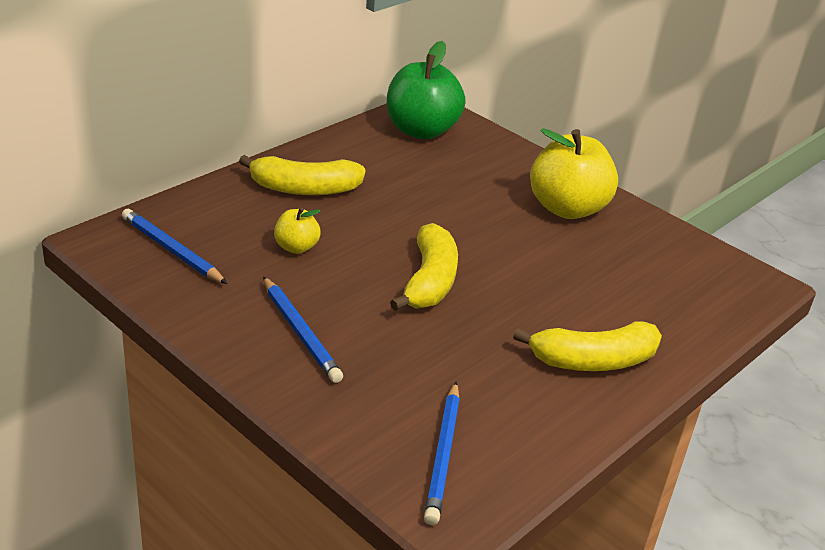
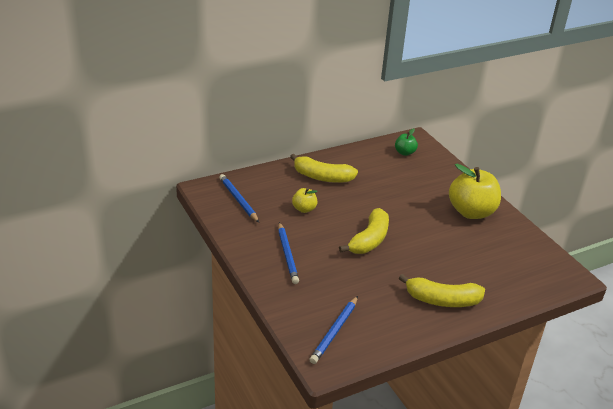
camera: 20 degrees right, 0 degrees up
green apple [387,41,466,139] -> green apple [395,128,418,156], size x0.49

